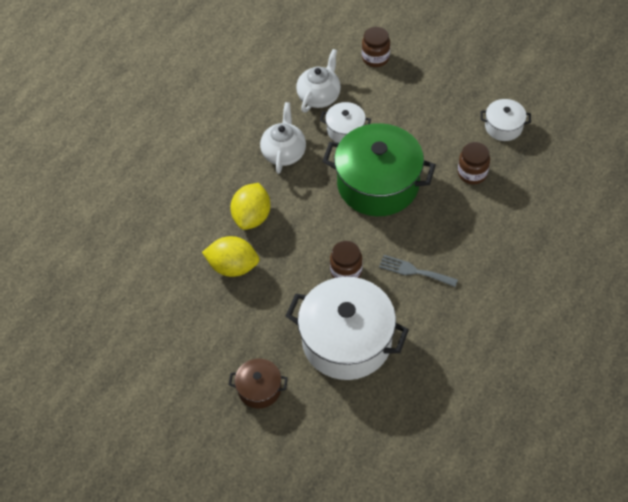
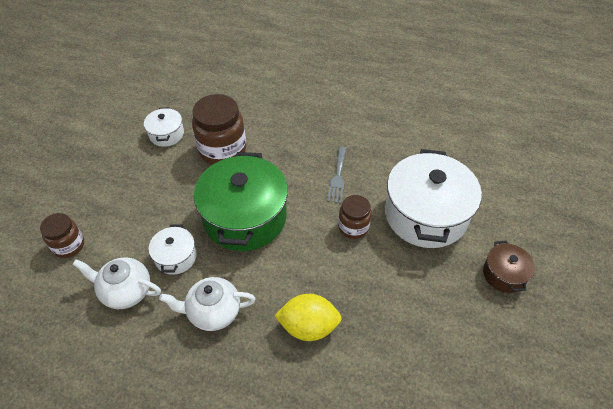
camera: 105 degrees left, 5 degrees down
yellow lemon [202,236,260,277] -> none
brown jar [458,142,490,184] -> brown jar [192,94,246,165], size x1.73

